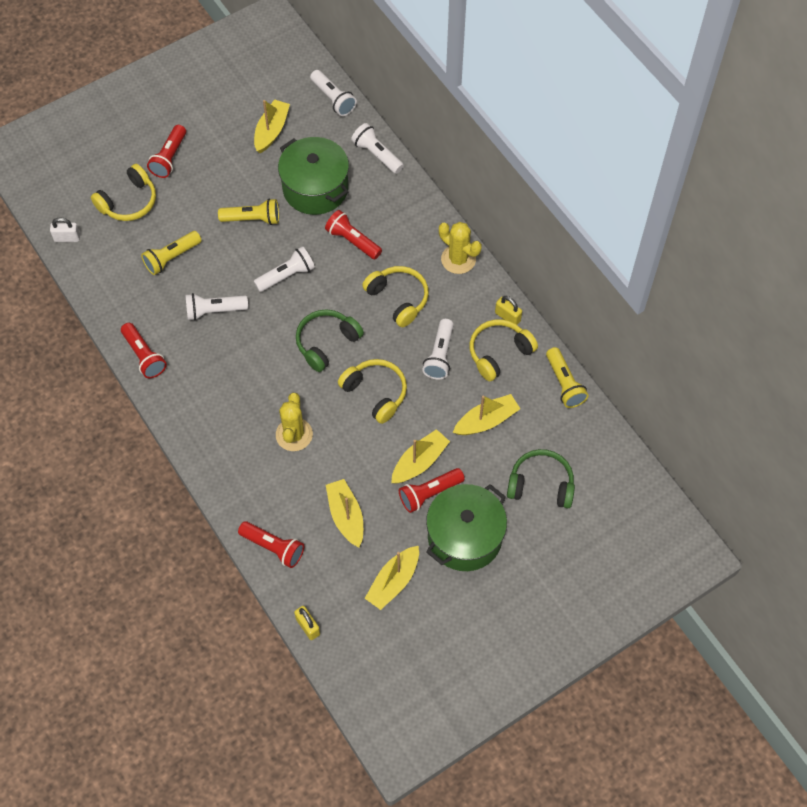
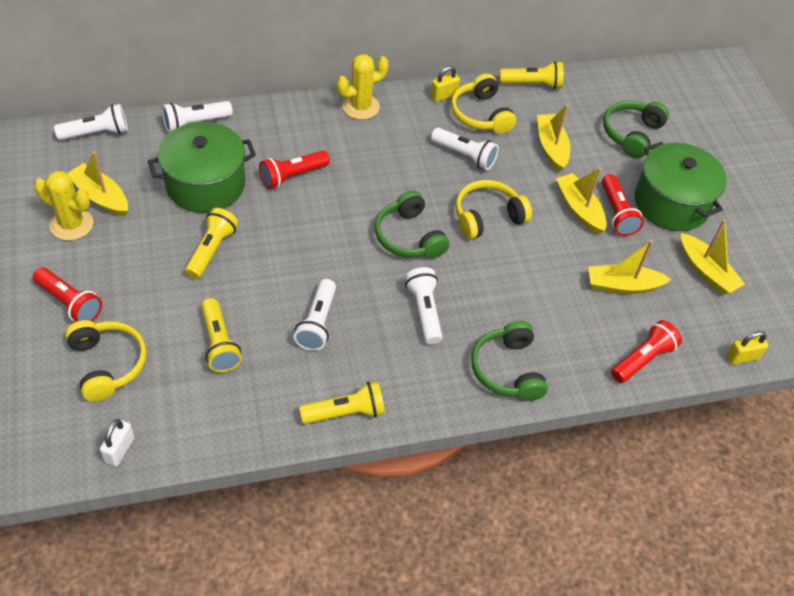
camera: 75 degrees left, 10 degrees down
red flashlight [121,323,167,378] -> yellow flashlight [299,381,385,424]
white flashlight [254,246,315,292] -> white flashlight moved to [405,267,442,344]
yellow cactus [276,393,313,451] -> yellow cactus moved to [34,171,93,241]
yellow headphones [362,266,429,327] -> none
none -> green headphones [471,321,548,401]

